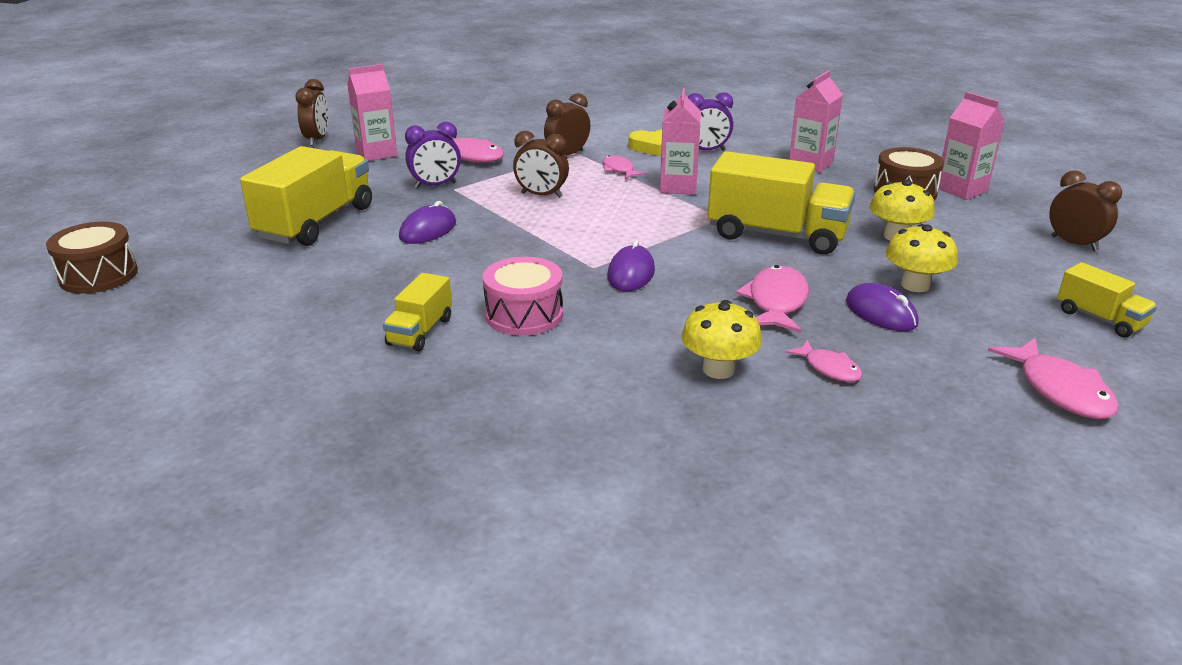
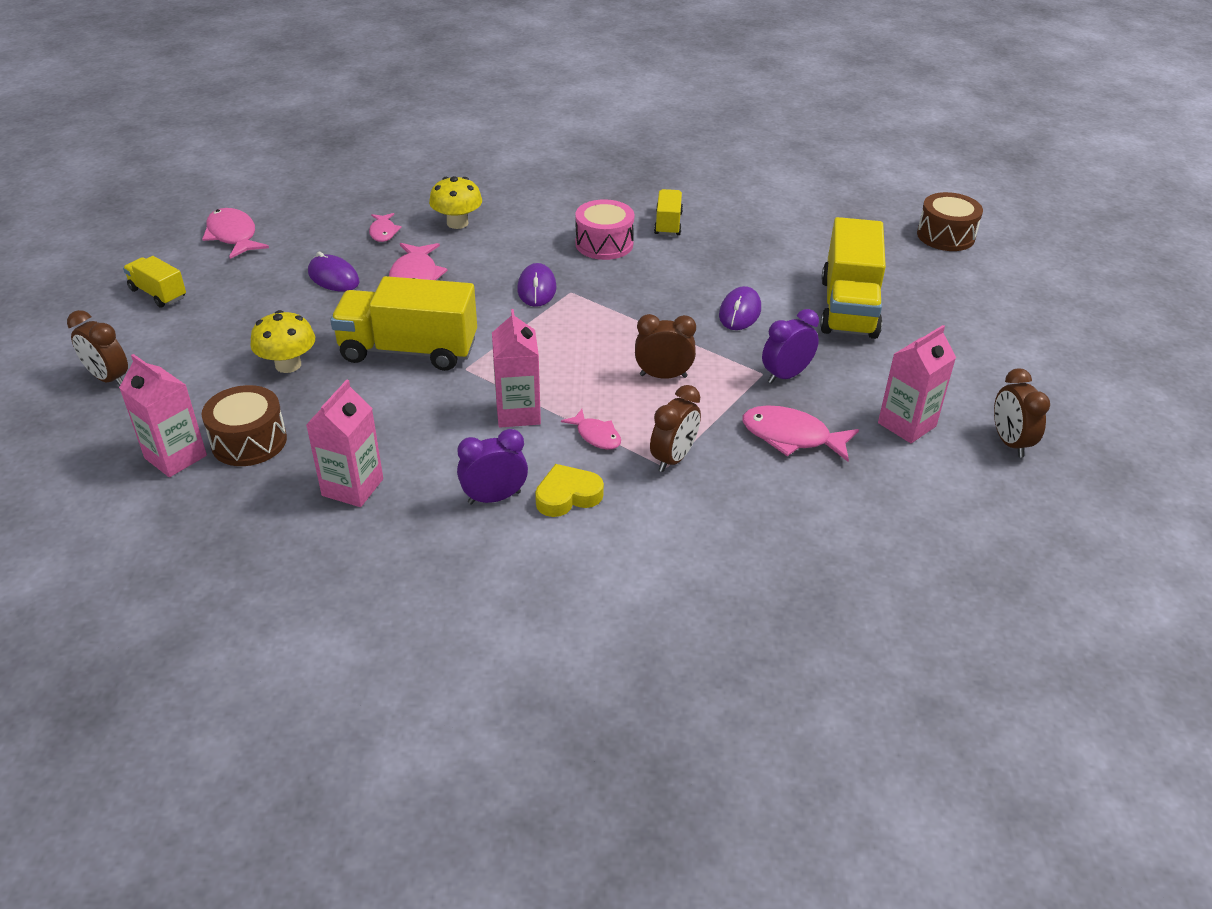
camera: 165 degrees right, 10 degrees up
pink fish [785,340,862,382] -> pink fish turned 135 degrees counterclockwise [369,213,402,242]
yellow mushroom [886,224,958,292] -> none

